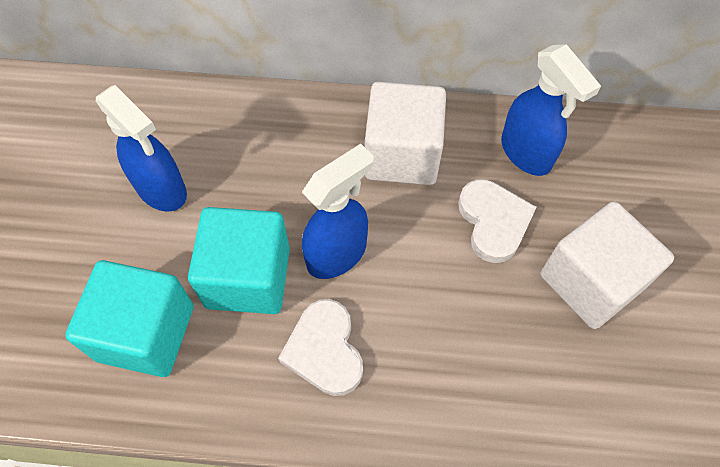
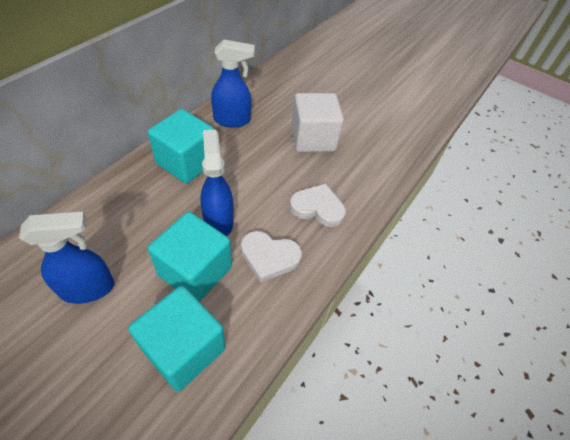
camera: 65 degrees left, 10 degrees down
white cube [365,82,446,185] -> turquoise cube [148,109,214,184]
white heart [458,179,536,263] -> white heart moved to [289,183,346,227]

